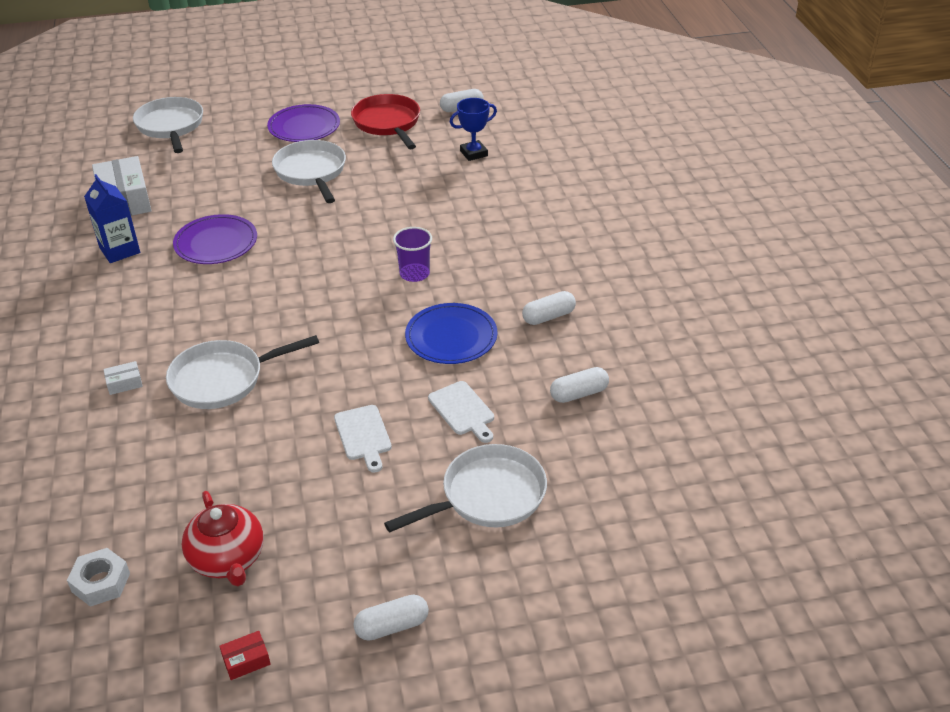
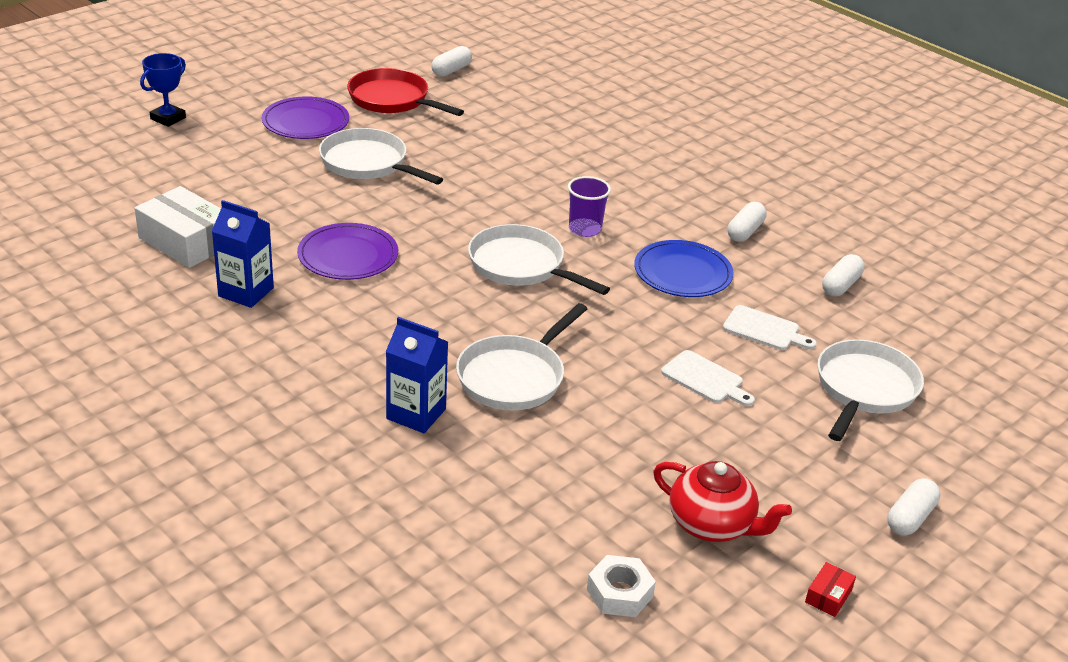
camera: 35 degrees left, 5 degrees down
white box [103,361,143,395] -> blue carton [386,317,448,433]
white pan [133,97,203,153] -> white pan moved to [468,224,610,295]
blue trophy [450,98,497,161] -> blue trophy moved to [140,53,186,127]

